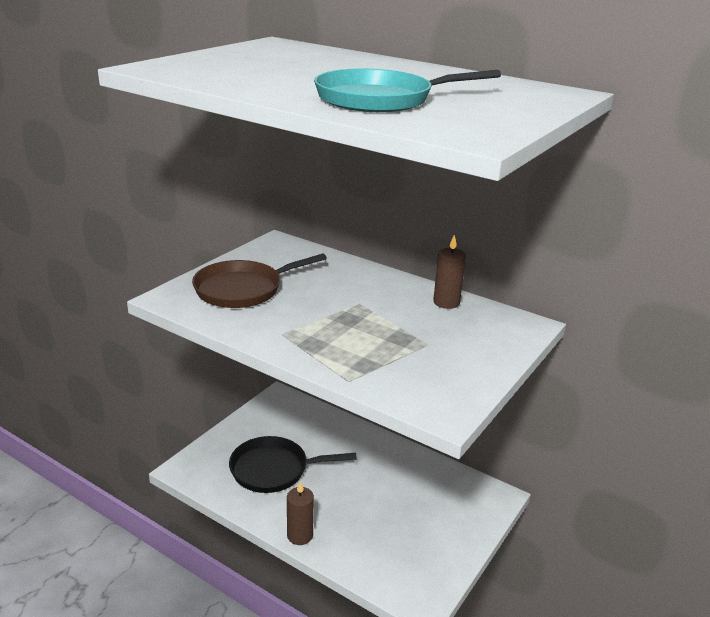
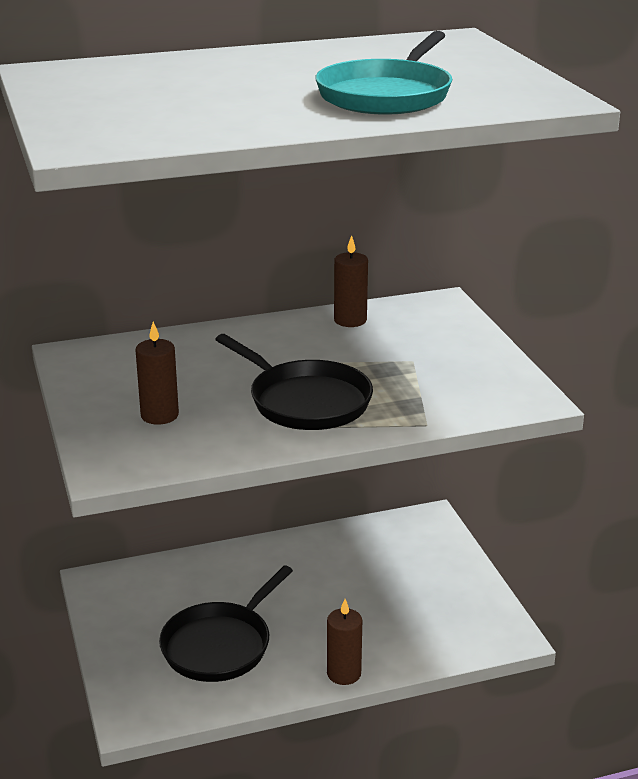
camera: 50 degrees left, 0 degrees up
brown pan [192,254,327,308] -> brown candle [135,322,179,425]
none -> black pan [215,334,373,430]

